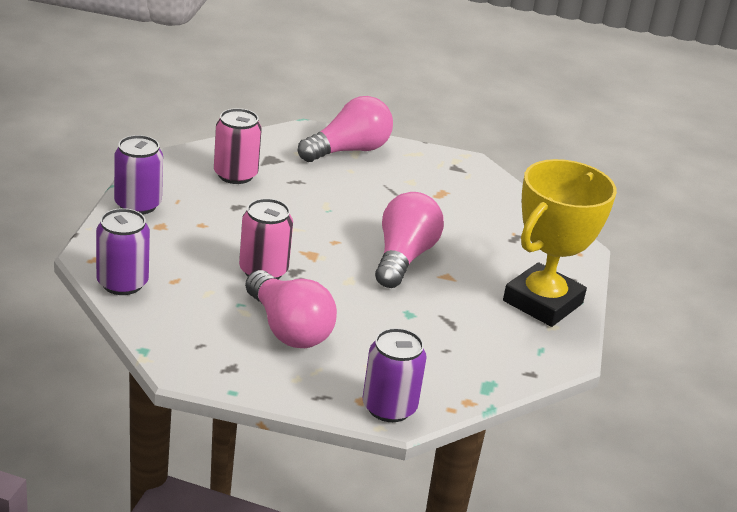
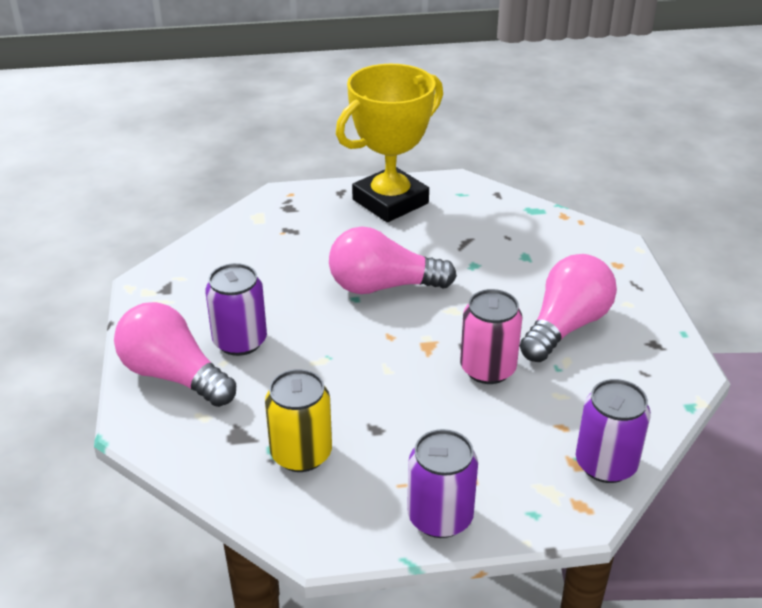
camera: 105 degrees left, 5 degrees up
pink can [214,108,262,184] -> yellow can [265,369,332,472]
purple can [363,328,427,422] -> purple can moved to [205,263,267,356]
yellow trophy [503,159,617,327] -> yellow trophy turned 60 degrees counterclockwise [336,64,443,222]

